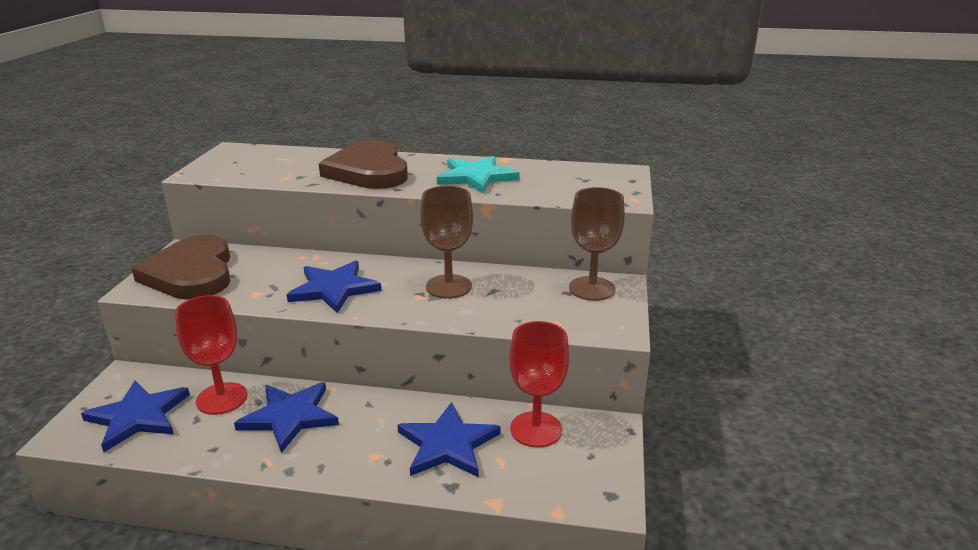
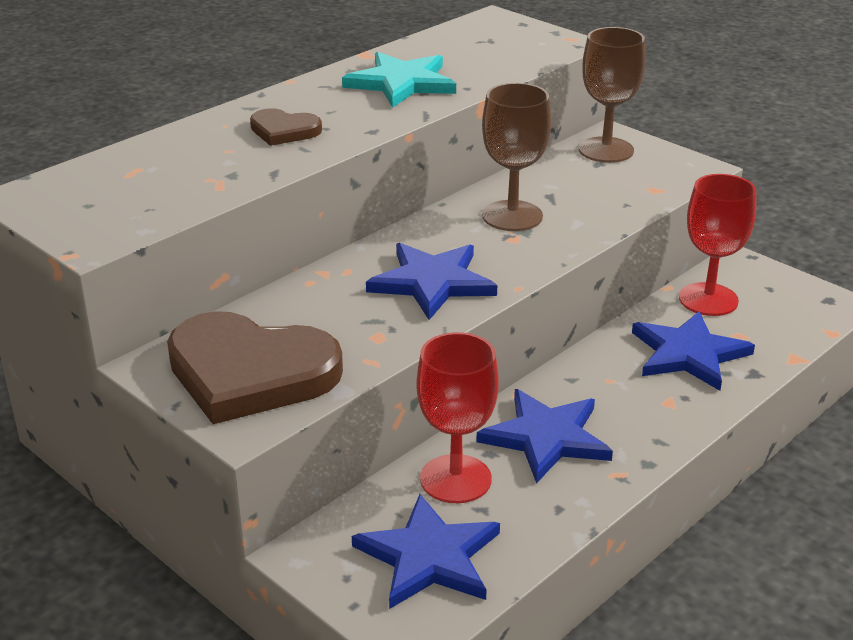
camera: 55 degrees left, 5 degrees up
brown heart [319,140,408,189] -> brown heart [250,108,322,146], size x0.48

